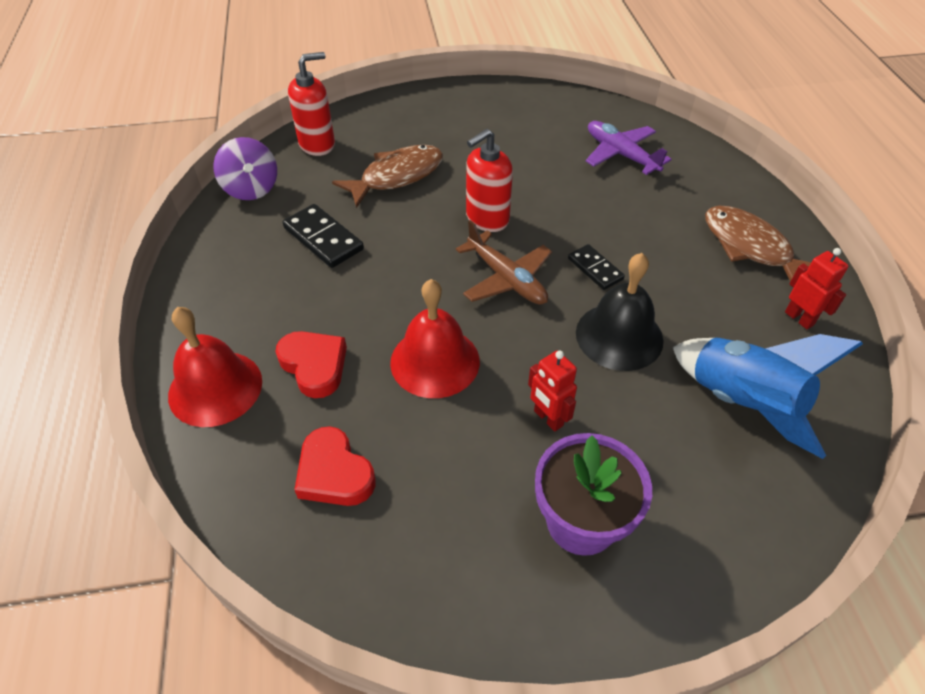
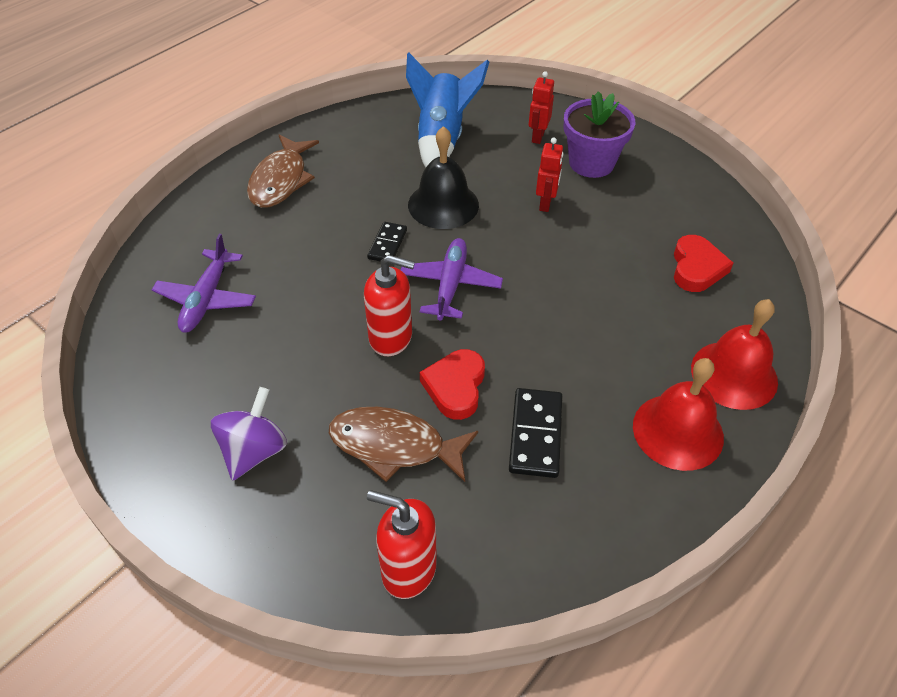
camera: 130 degrees left, 0 degrees up
purple spinning top [214,137,277,200] -> purple spinning top moved to [211,387,287,481]
red heart [275,331,347,398] -> red heart moved to [420,349,485,420]
red bell [390,279,480,398] -> red bell moved to [633,358,724,471]
brown plane [456,220,552,304] -> purple plane [401,238,503,321]
red robot [785,248,848,330] -> red robot moved to [529,71,554,144]

